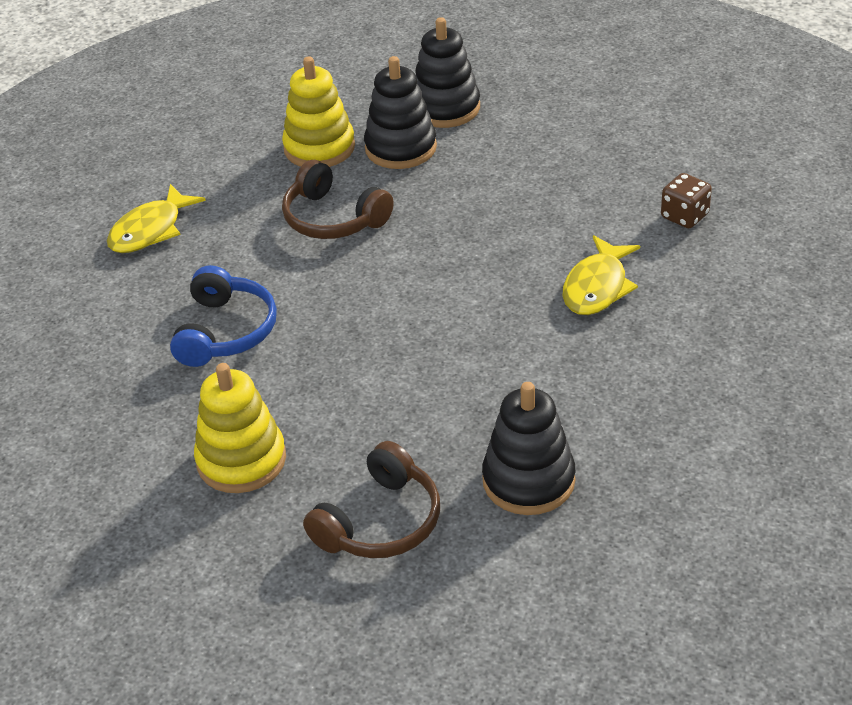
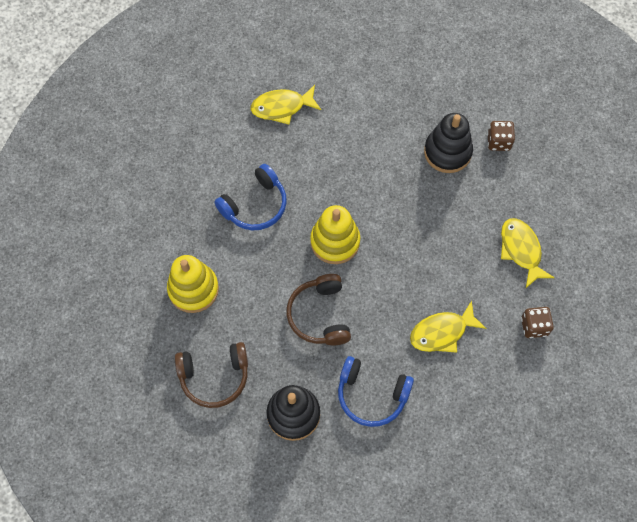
camera: 40 degrees right, 25 degrees up
yellow stacking toy [282,56,355,167] -> yellow stacking toy moved to [310,205,360,264]
brown headphones [282,160,394,239] -> brown headphones moved to [286,274,351,346]
black stacking toy [415,17,480,128] -> brown dice [487,121,515,151]
none -> blue headphones [338,356,414,427]
none -> yellow fish [501,218,555,288]

